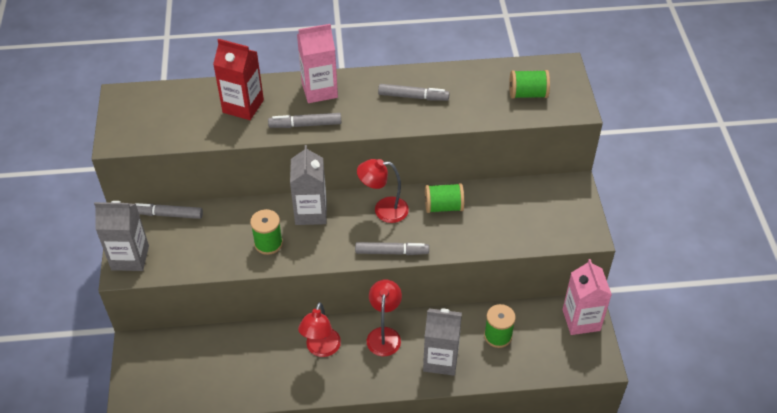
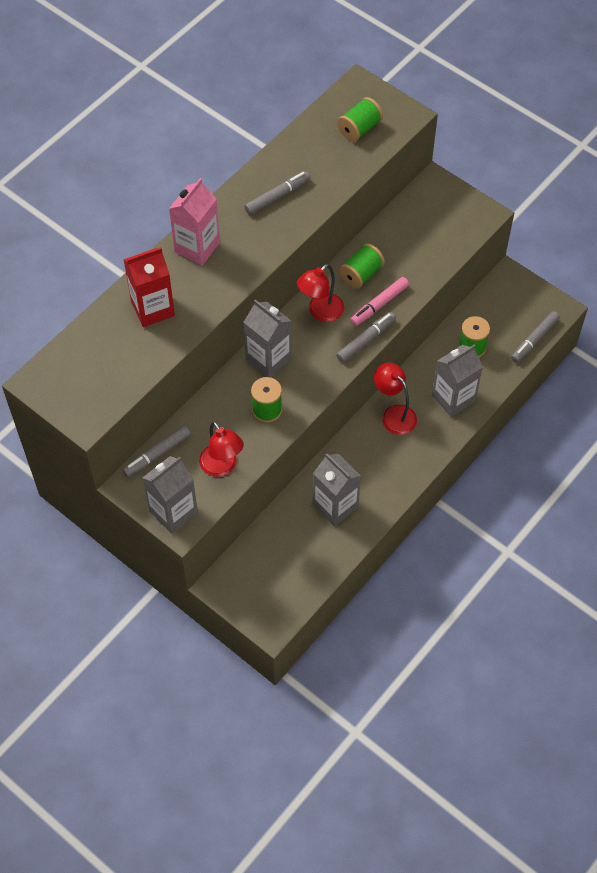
camera: 45 degrees left, 10 degrees up
grey marker [268,113,341,128] -> grey marker moved to [511,311,560,363]
red lamp [298,302,341,357] -> red lamp moved to [199,421,244,477]
pink carton [563,259,612,335] -> none
none -> grey carton [313,453,361,527]
none -> pink marker [350,277,409,326]

